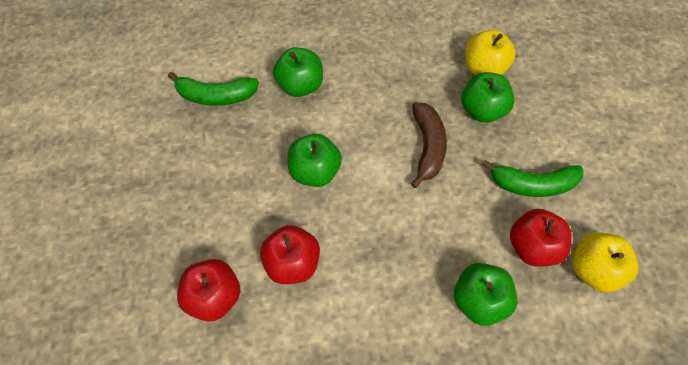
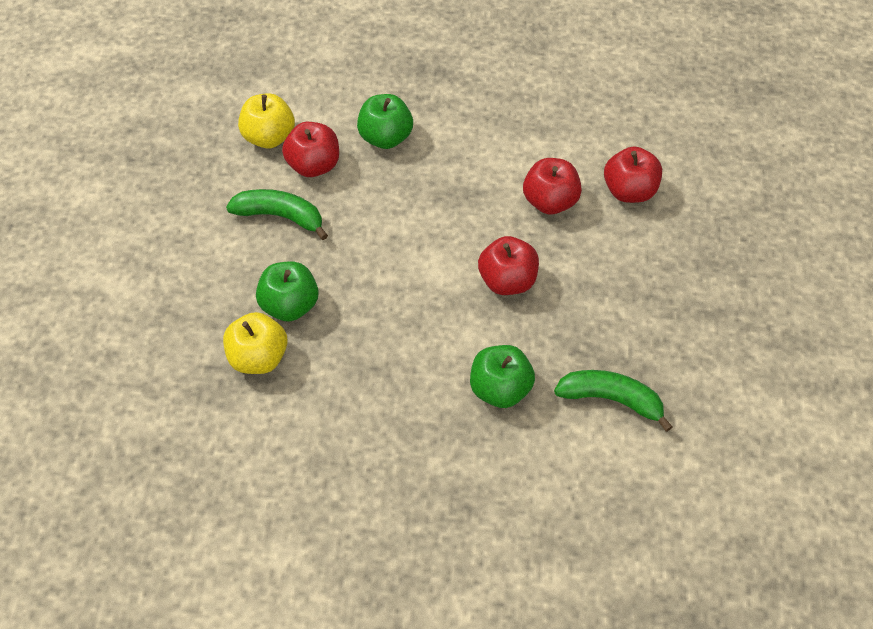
camera: 165 degrees left, 5 degrees down
green apple [287,134,342,187] -> red apple [478,236,539,295]
brown banana [411,102,447,188] -> none

